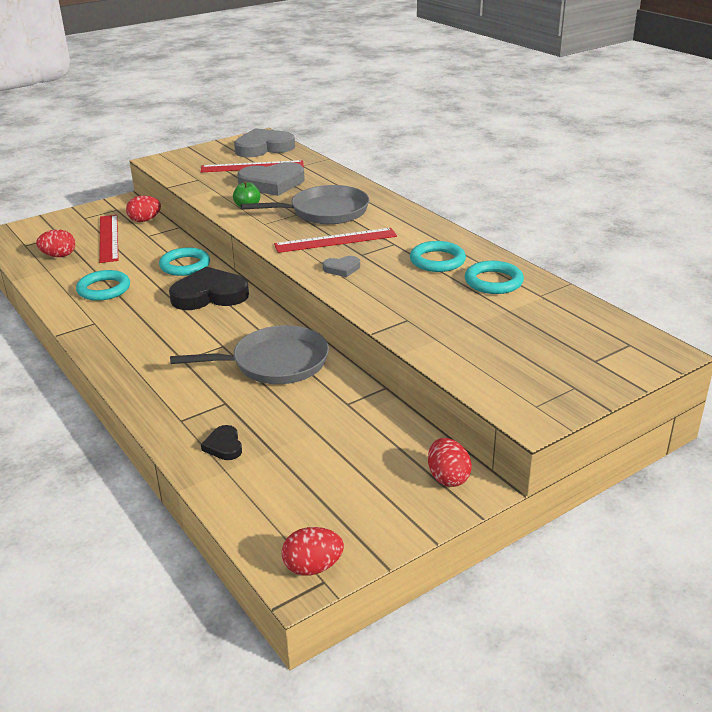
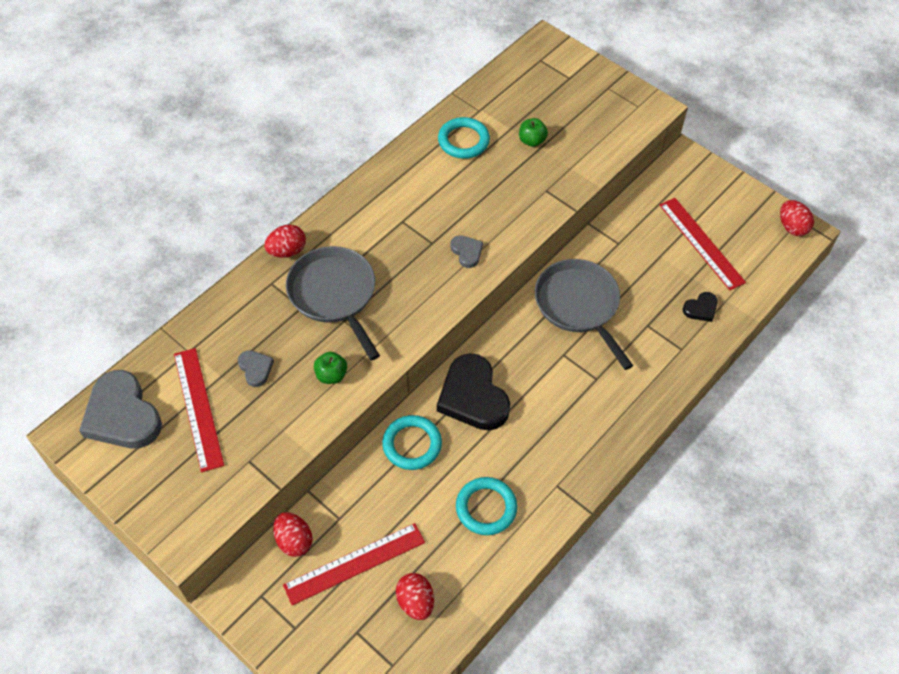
camera: 105 degrees left, 25 degrees up
grey heart [237,162,304,196] -> grey heart [238,350,274,387], size x0.47
red ruler [274,228,397,253] -> red ruler moved to [659,198,746,290]
turquoise ring [410,241,466,272] -> none
red egg [428,438,472,487] -> red egg moved to [264,225,306,258]
none -> green apple [519,118,548,147]

